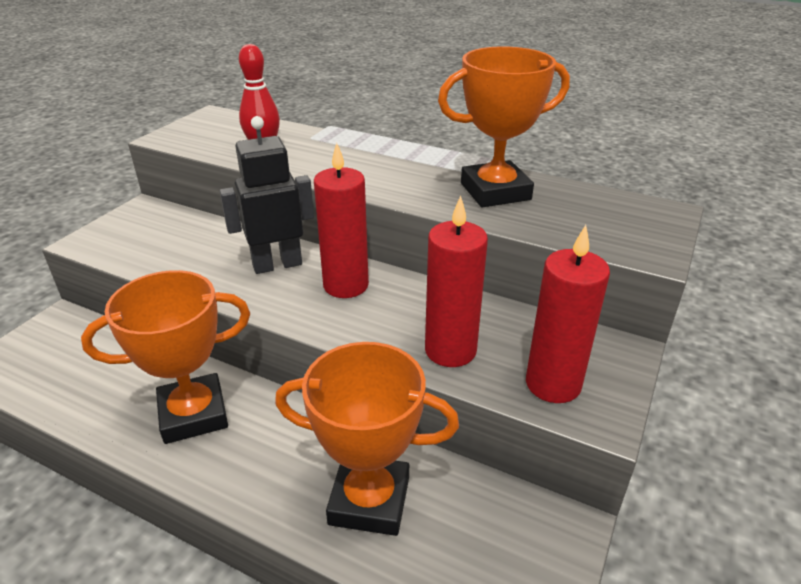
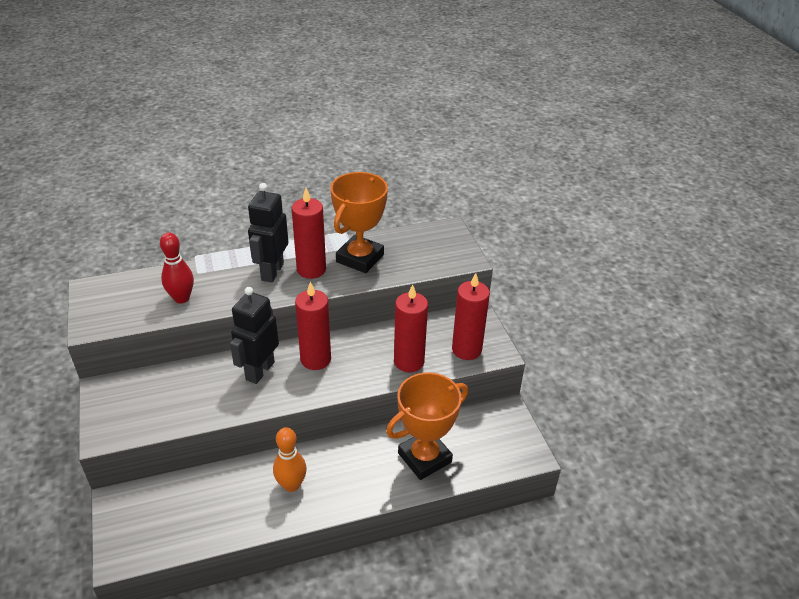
camera: 45 degrees left, 5 degrees up
orange trophy [81,270,250,444] -> orange bowling pin [273,427,307,492]
none -> black robot [248,183,288,282]
none -> red candle [291,188,326,279]

